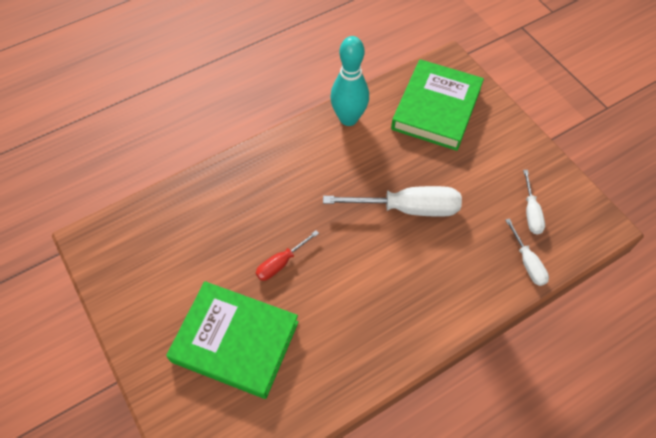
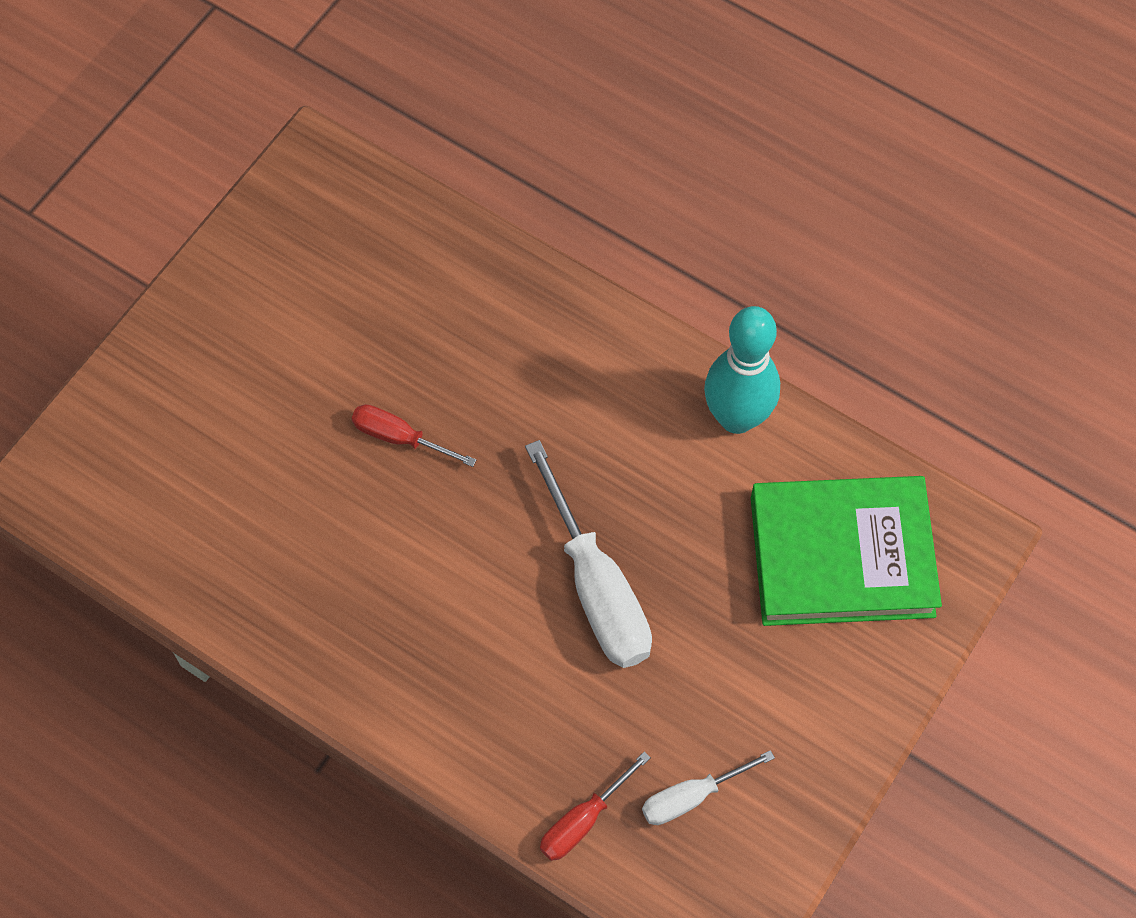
camera: 65 degrees right, 5 degrees up
green book [166,281,299,399] -> none
white screwdriver [505,218,549,286] -> red screwdriver [540,751,651,861]

